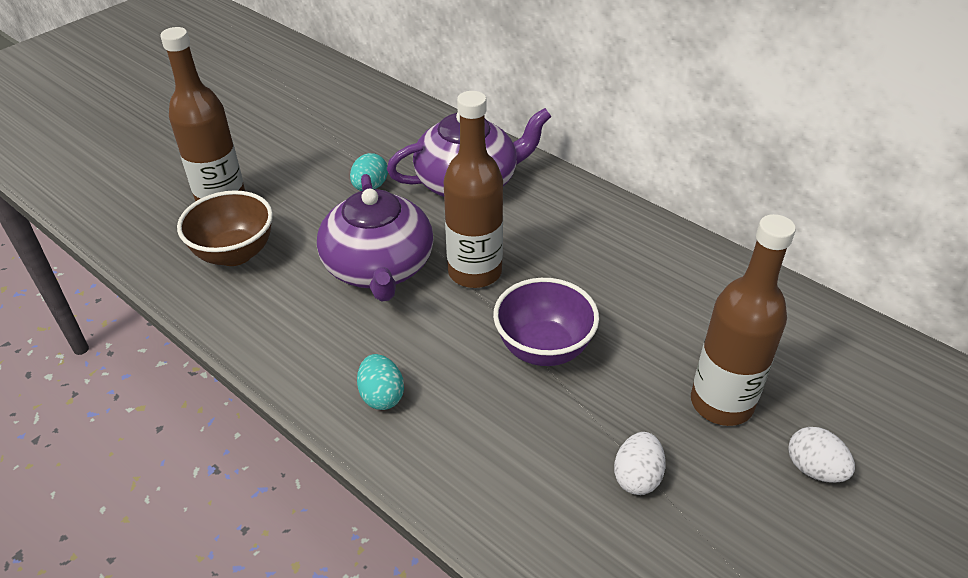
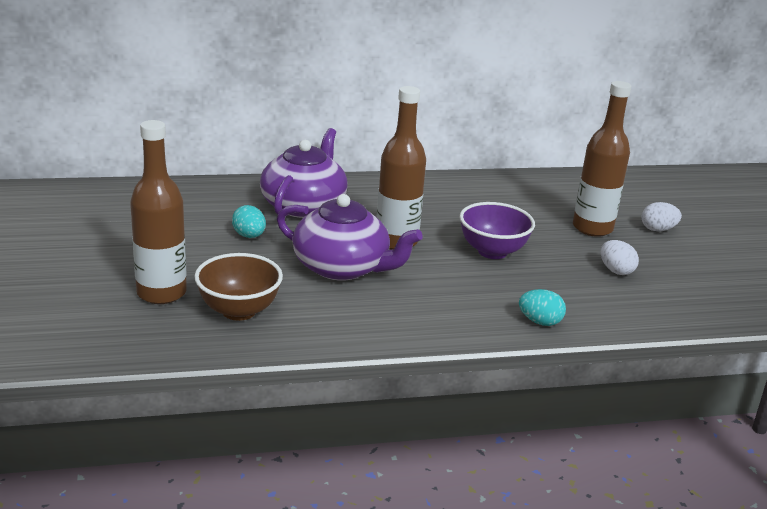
camera: 55 degrees left, 15 degrees down
turquoise egg [357,354,404,410] -> turquoise egg moved to [519,289,566,326]

